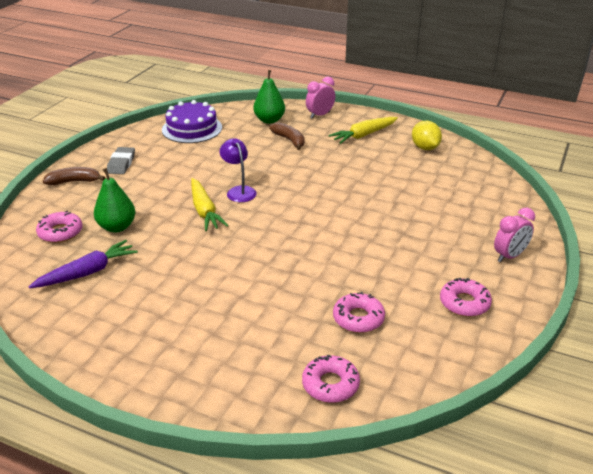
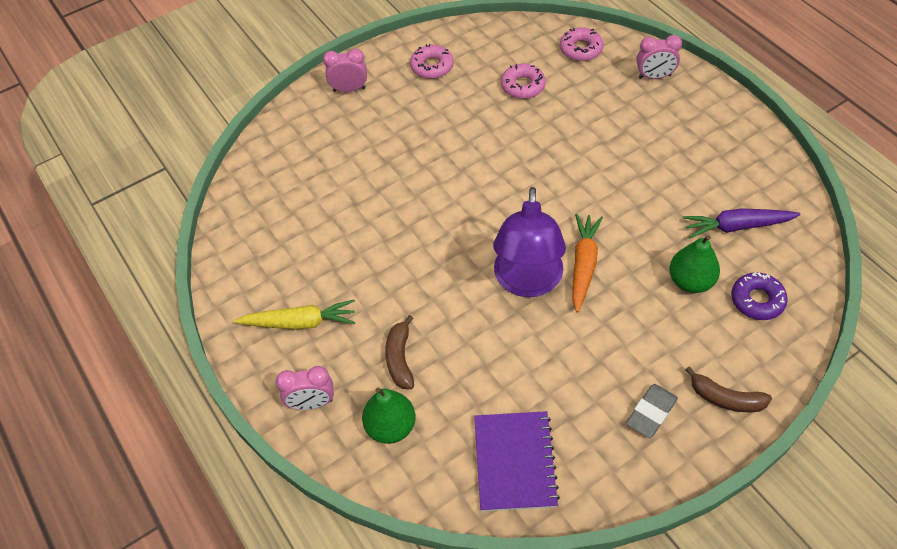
camera: 145 degrees left, 20 degrees up
pink donut [36,211,82,243] -> purple donut [731,272,788,320]
purple cake [162,100,222,143] -> purple notebook [474,411,560,511]
yellow carrot [191,178,229,231] -> orange carrot [572,214,603,313]
purple lamp [220,138,257,202] -> purple lamp [493,187,566,297], size x1.84
yellow lemon [412,121,442,150] -> none
none -> pink clock [636,35,682,79]

